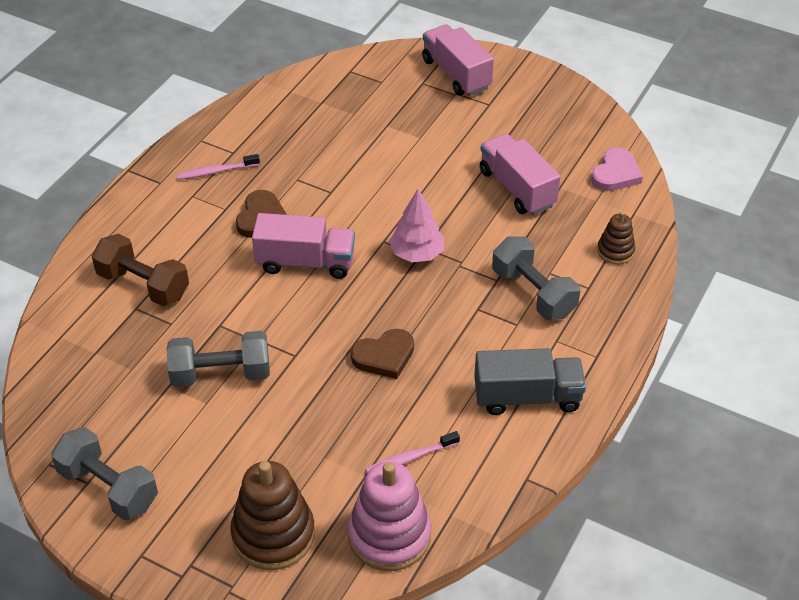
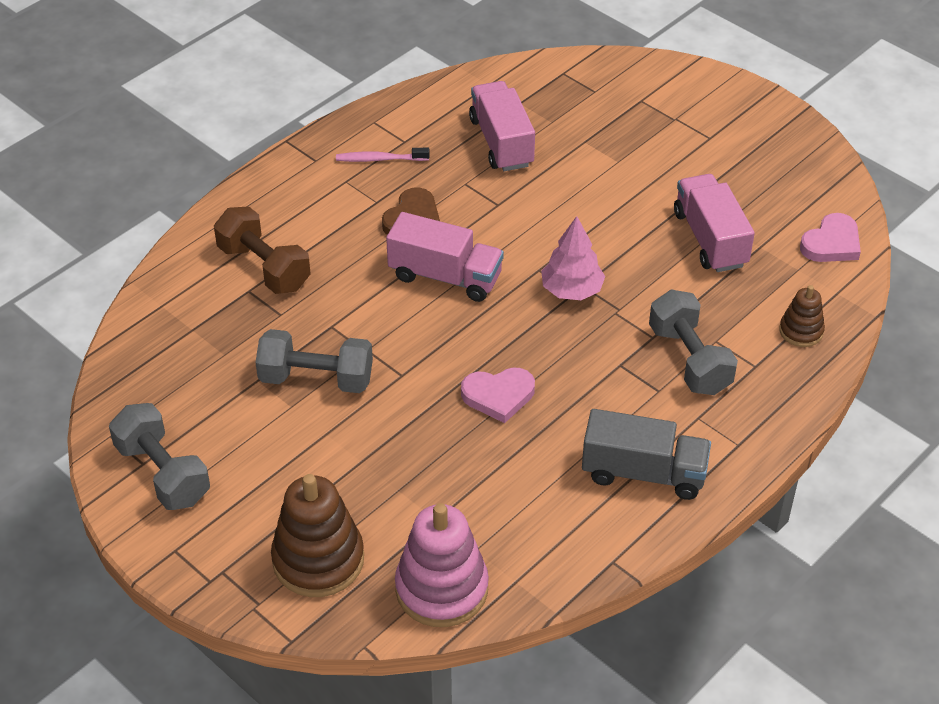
camera: 15 degrees right, 0 degrees up
brown heart [351,329,414,379] -> pink heart [461,368,535,423]
pink toothbrush [365,431,460,473] -> none
pink truck [422,24,494,96] -> pink truck moved to [469,81,535,171]

